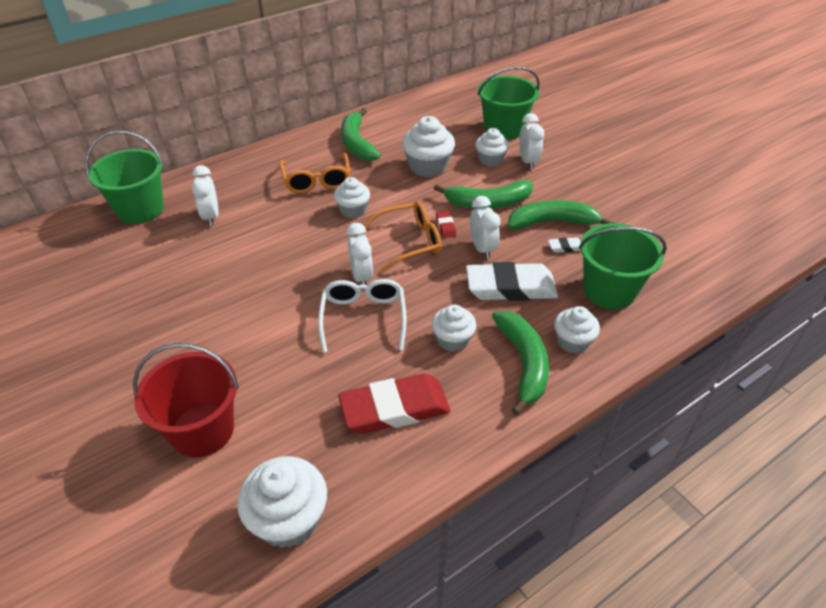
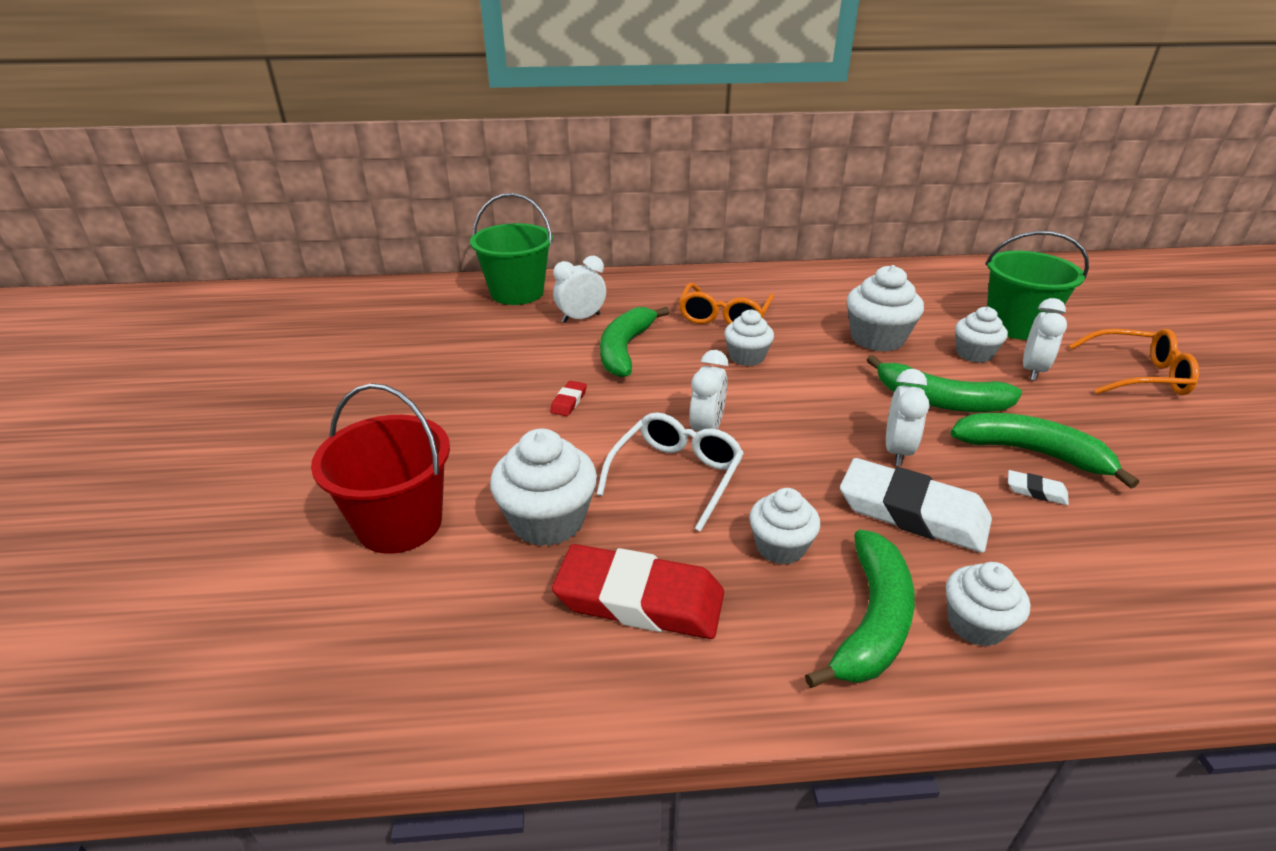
camera: 30 degrees right, 10 degrees down
white clock [192,165,218,226] -> white clock turned 45 degrees clockwise [553,256,606,323]
white cupcake [237,456,327,548] -> white cupcake moved to [490,429,597,546]
green banana [341,108,381,161] -> green banana moved to [600,307,669,377]
orange glasses [364,201,442,272] -> orange glasses moved to [1069,329,1199,395]
red eraser [436,211,456,238] -> red eraser moved to [550,381,587,416]
green bucket [579,223,667,309] -> none

